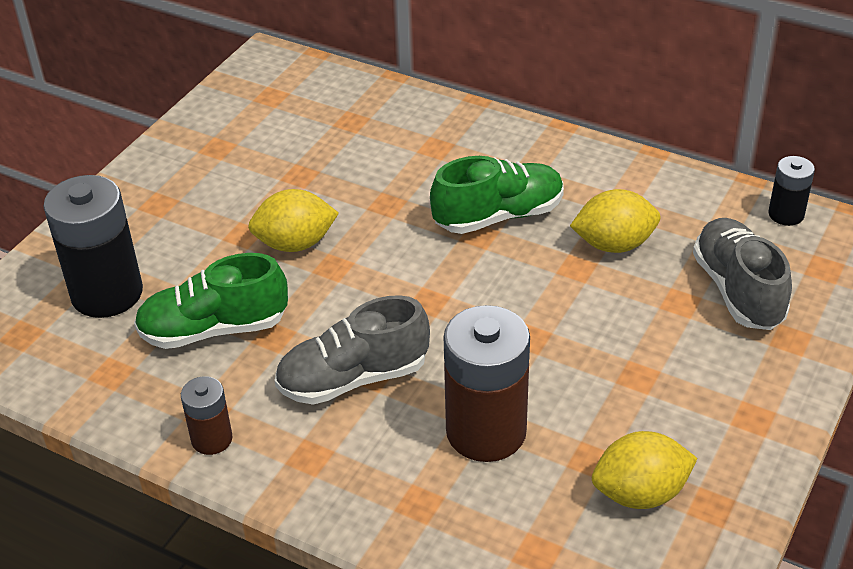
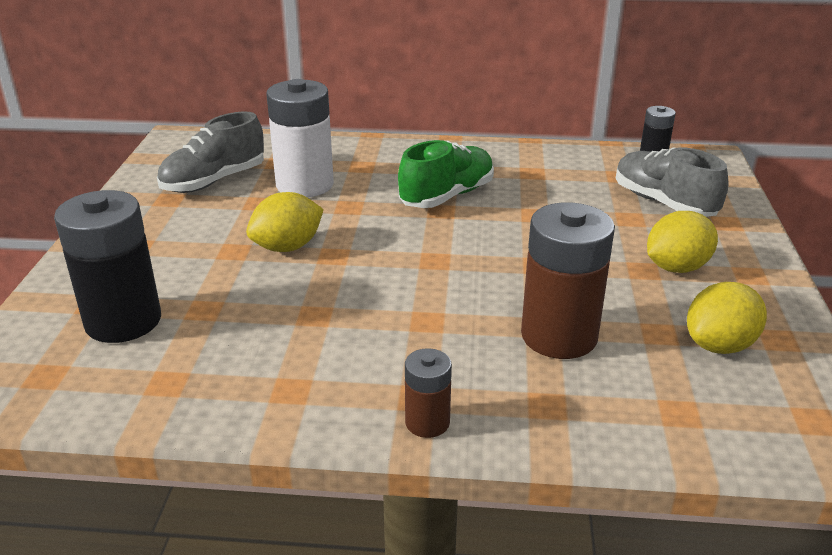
camera: 25 degrees left, 10 degrees down
green shoe [134,253,288,349] -> none
brown battery [181,376,233,455] -> brown battery moved to [405,348,452,438]
grey shoe [275,295,430,405] -> grey shoe moved to [157,111,264,193]
yellow lemon [570,189,660,253] -> yellow lemon moved to [647,211,718,273]
none -> white battery [267,79,334,198]

